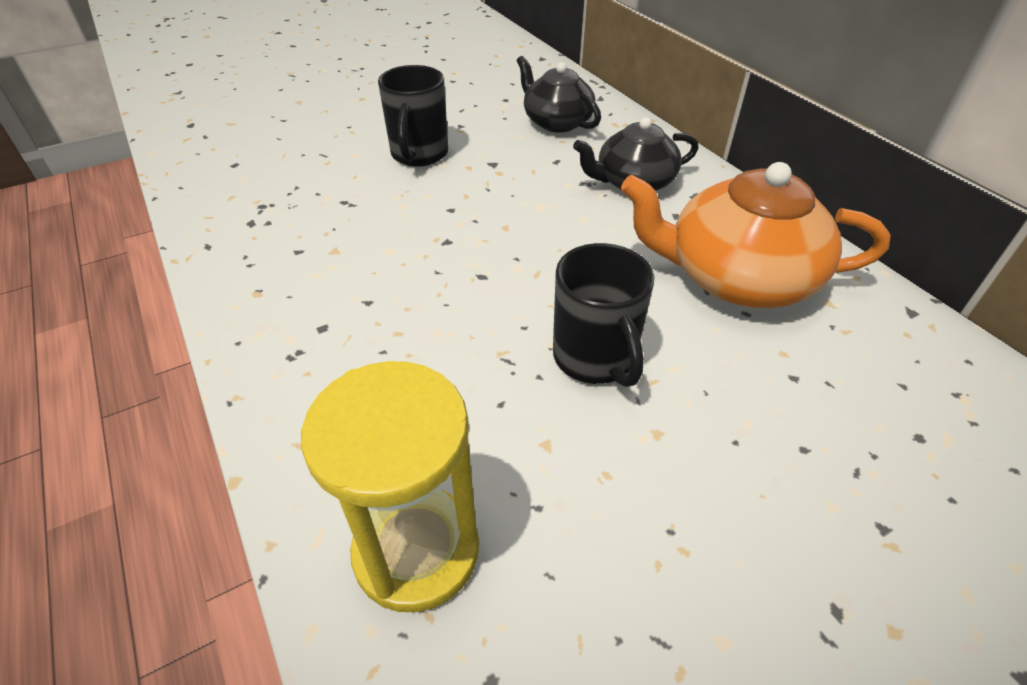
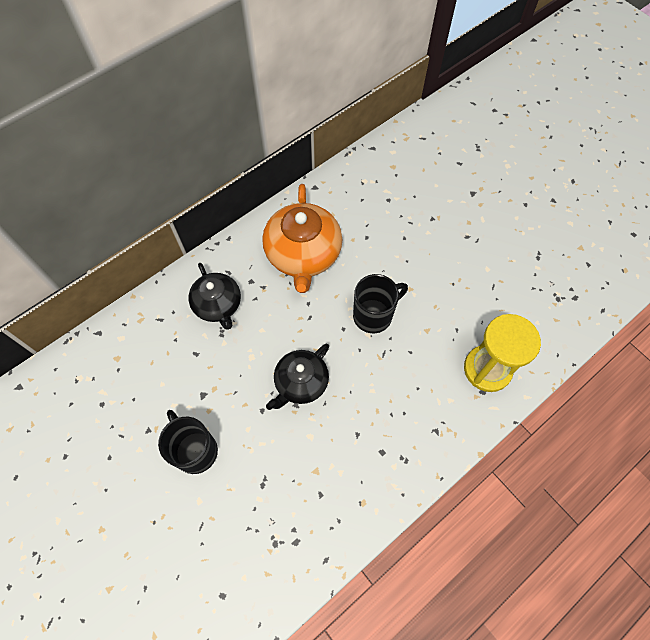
camera: 100 degrees left, 20 degrees up
black mug [378,65,448,167] -> black mug turned 120 degrees counterclockwise [158,410,218,474]
black teapot [517,56,601,133] -> black teapot moved to [266,344,329,410]

